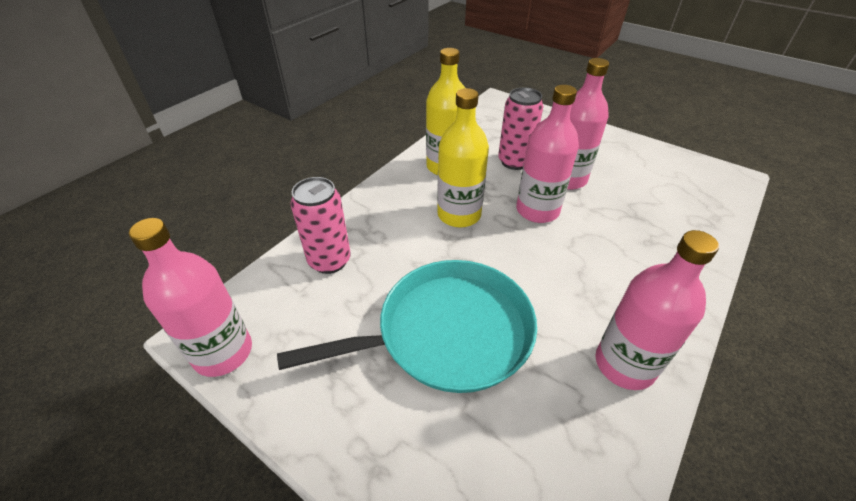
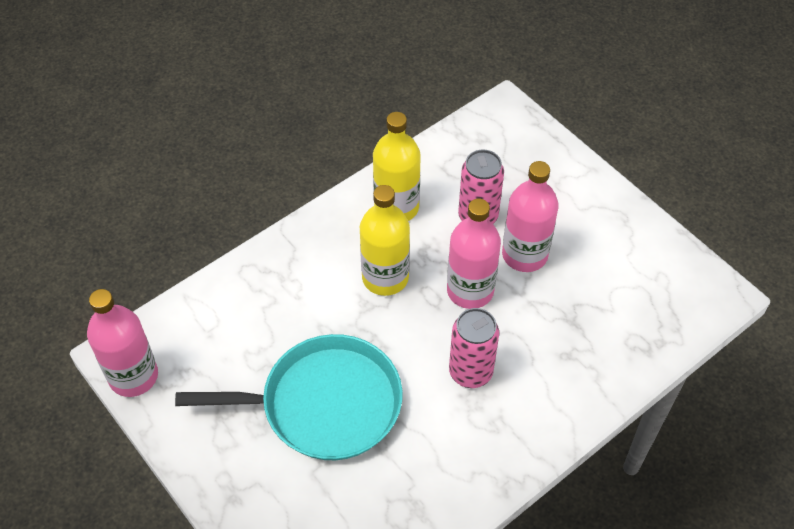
camera: 15 degrees right, 10 degrees up
pink can [291,177,351,274] -> pink can moved to [449,308,499,388]
pink bottle [596,230,719,390] -> none

